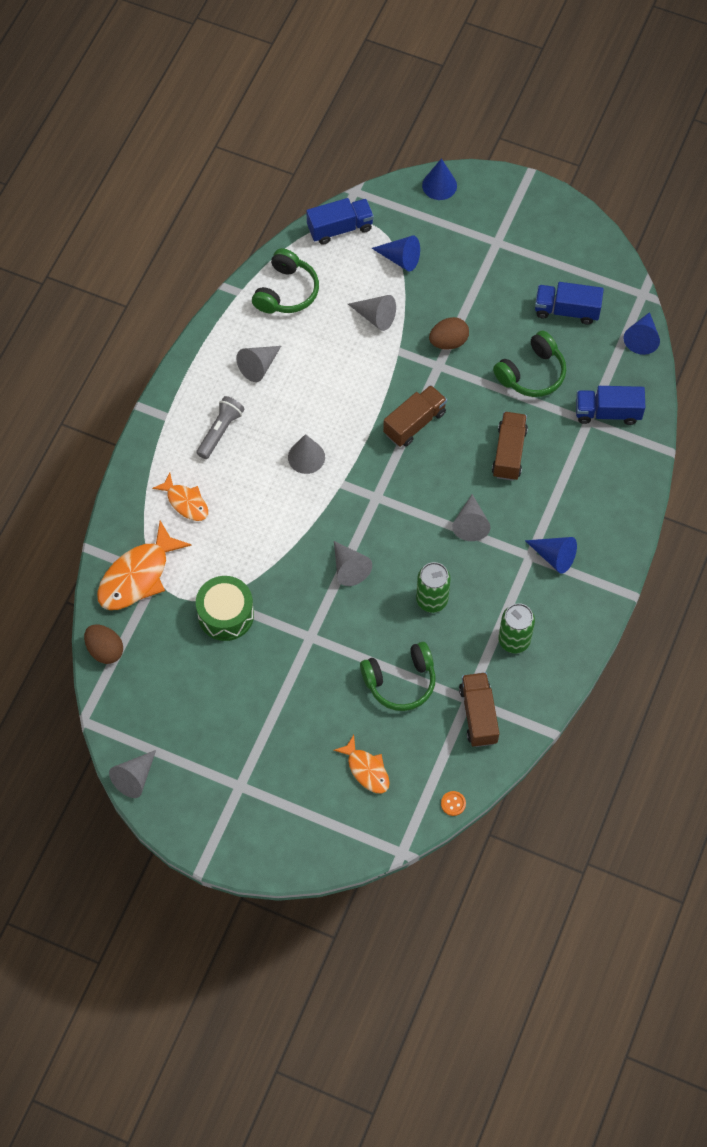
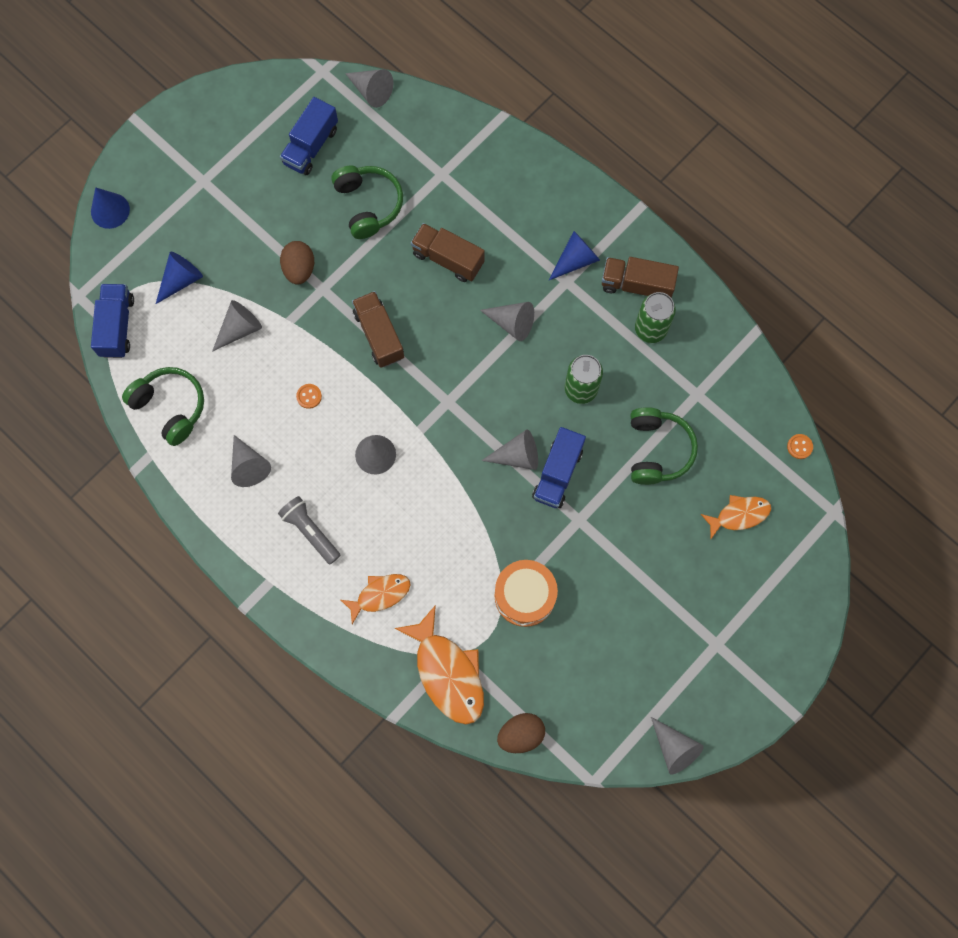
camera: 70 degrees left, 10 degrees up
green drum [196,576,254,641] -> orange drum [495,560,558,627]
brown truck [459,672,499,747] -> brown truck moved to [602,257,679,298]
blue truck [576,386,645,425] -> blue truck moved to [532,427,586,508]
blue cone [624,312,660,355] -> grey cone [345,69,393,108]
none -> orange button [296,384,322,409]

